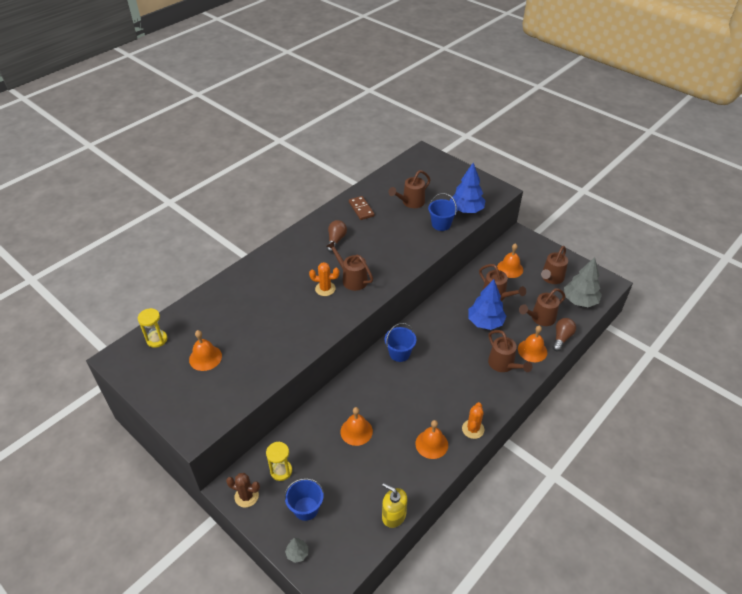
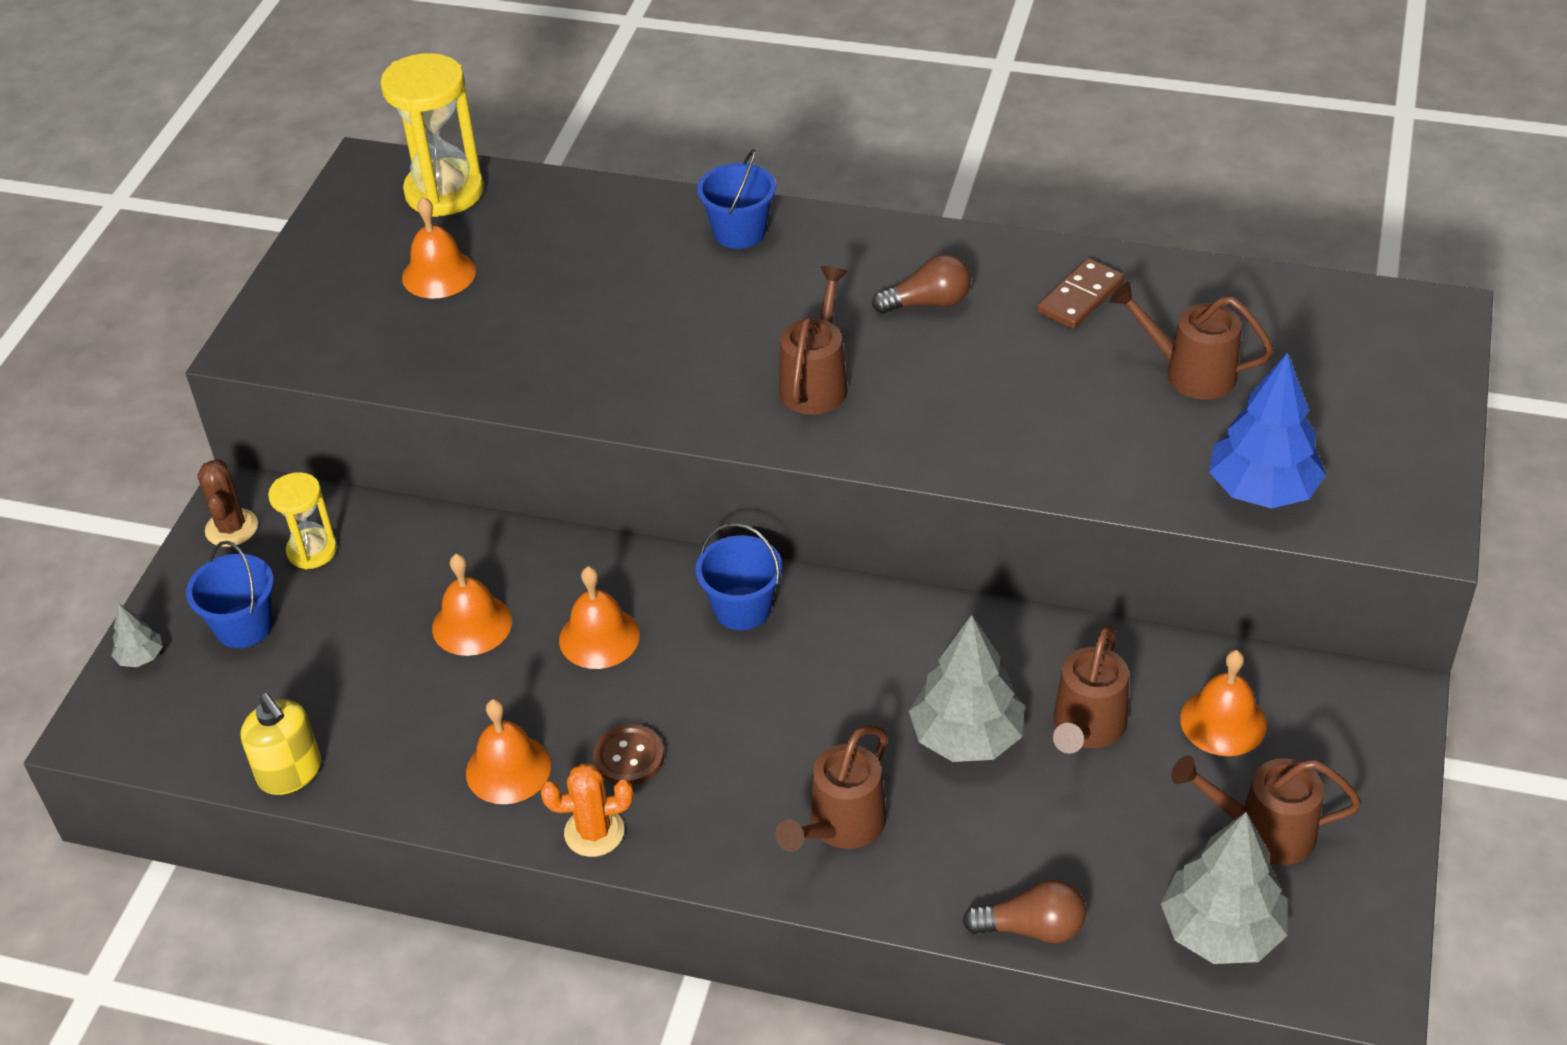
camera: 65 degrees right, 0 degrees up
yellow hourglass [138,308,167,348] -> yellow hourglass [380,53,484,217], size x1.72
orange cactus [309,262,339,296] -> none
yellow soap dispenser [382,483,408,528] -> yellow soap dispenser turned 135 degrees clockwise [240,693,321,795]
blue bucket [428,193,457,231] -> blue bucket moved to [697,149,776,249]
blue tree [468,279,507,330] -> grey tree [909,615,1025,762]
orange bell [518,326,547,362] -> orange bell moved to [559,566,640,669]
brown watering can [519,288,565,326] -> none
none -> brown button [593,724,664,785]

